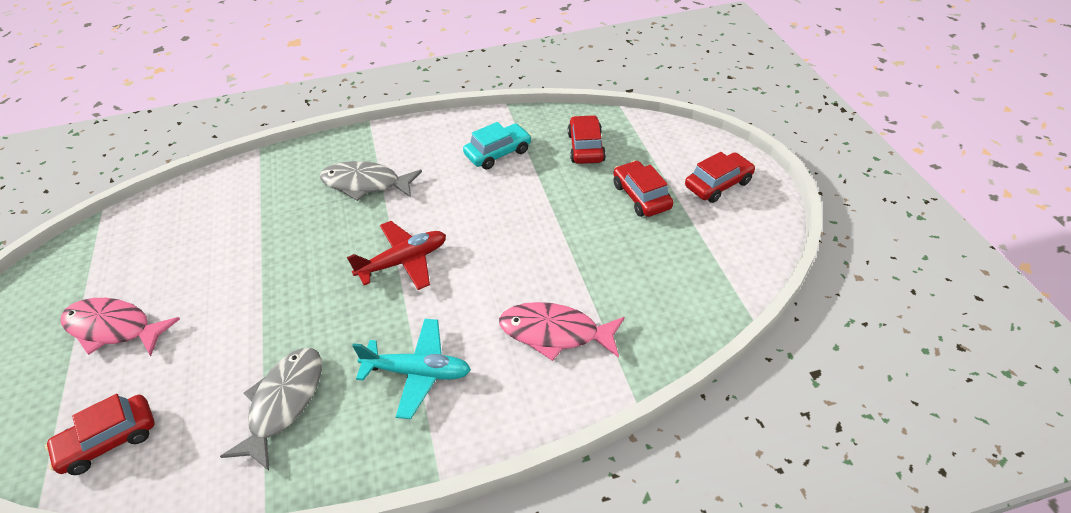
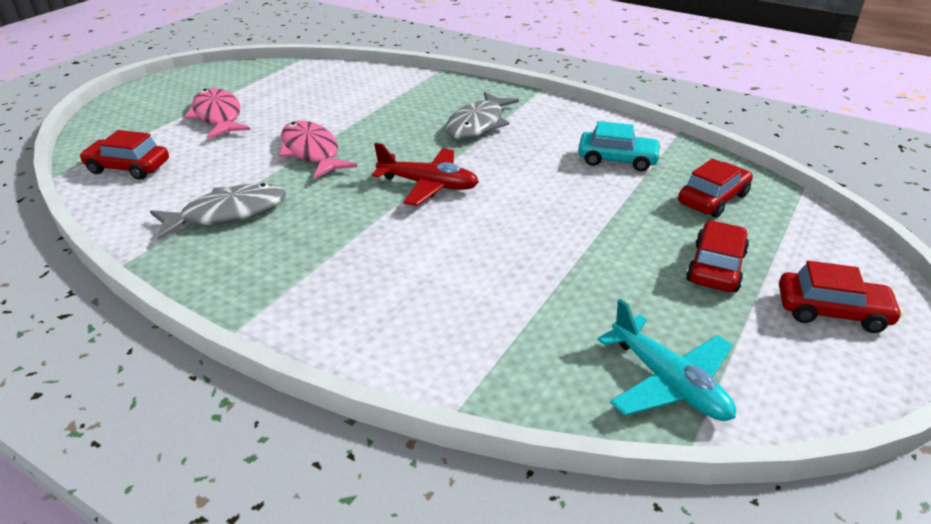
camera: 45 degrees right, 10 degrees down
grey fish [320,161,422,201] -> grey fish turned 120 degrees counterclockwise [446,92,519,139]
turquoise plane [352,319,471,419] -> turquoise plane moved to [597,299,736,421]
pink fish [499,302,625,361] -> pink fish moved to [279,121,357,179]

